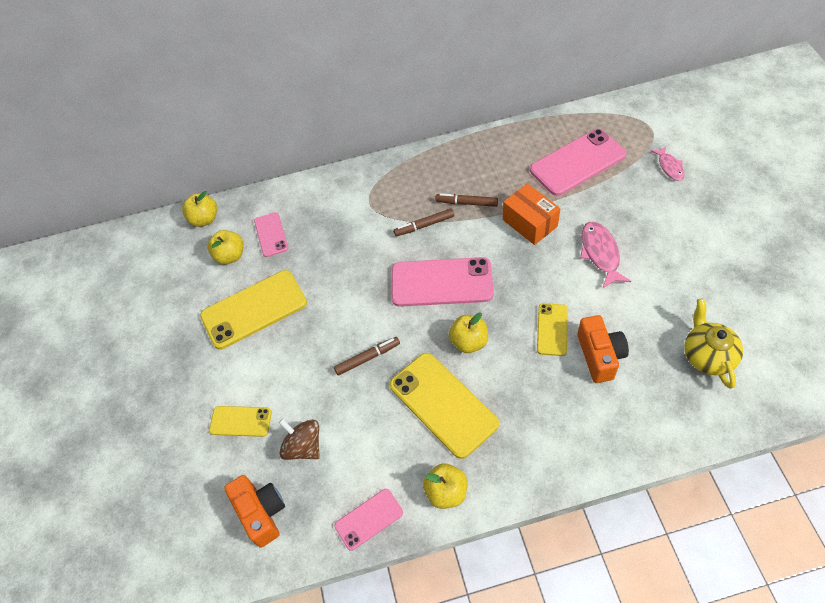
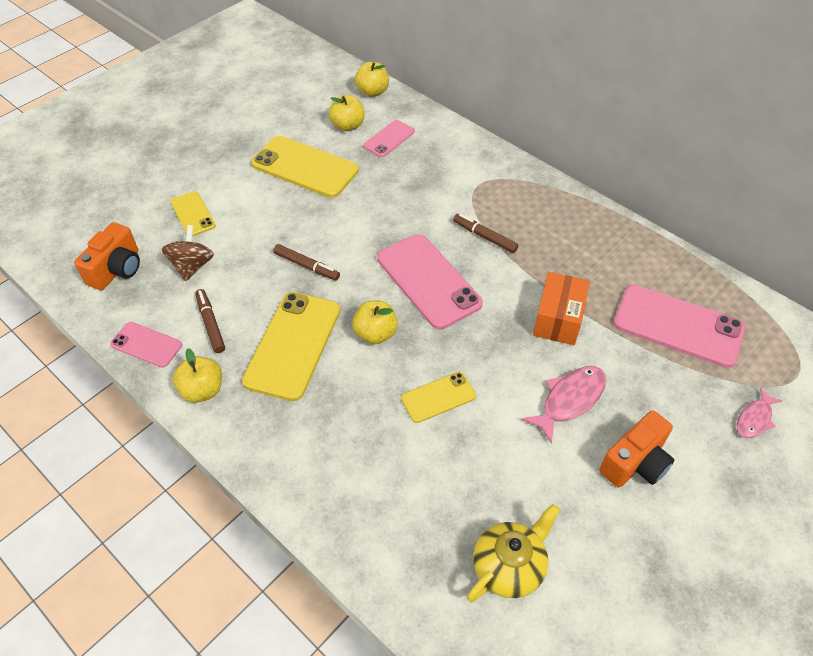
camera: 50 degrees right, 5 degrees down
brown marker [435,193,498,207] -> brown marker moved to [196,289,225,353]
orange camera [577,315,629,383] -> orange camera moved to [599,410,674,488]

